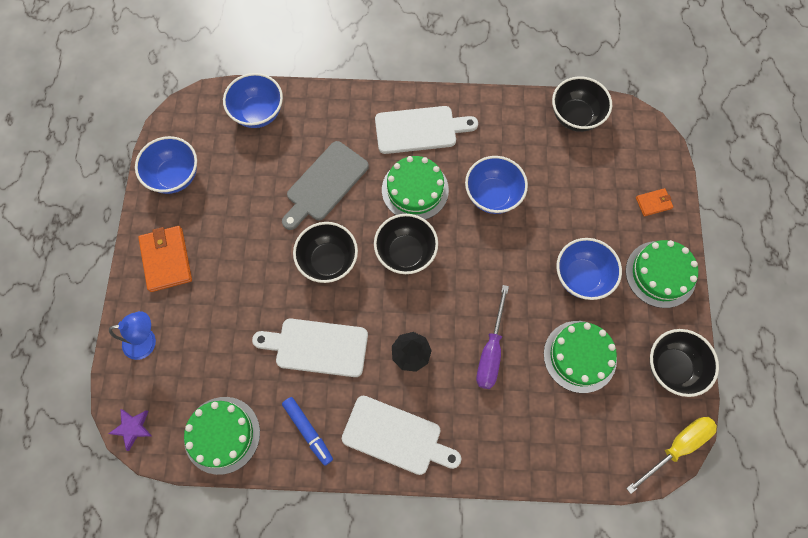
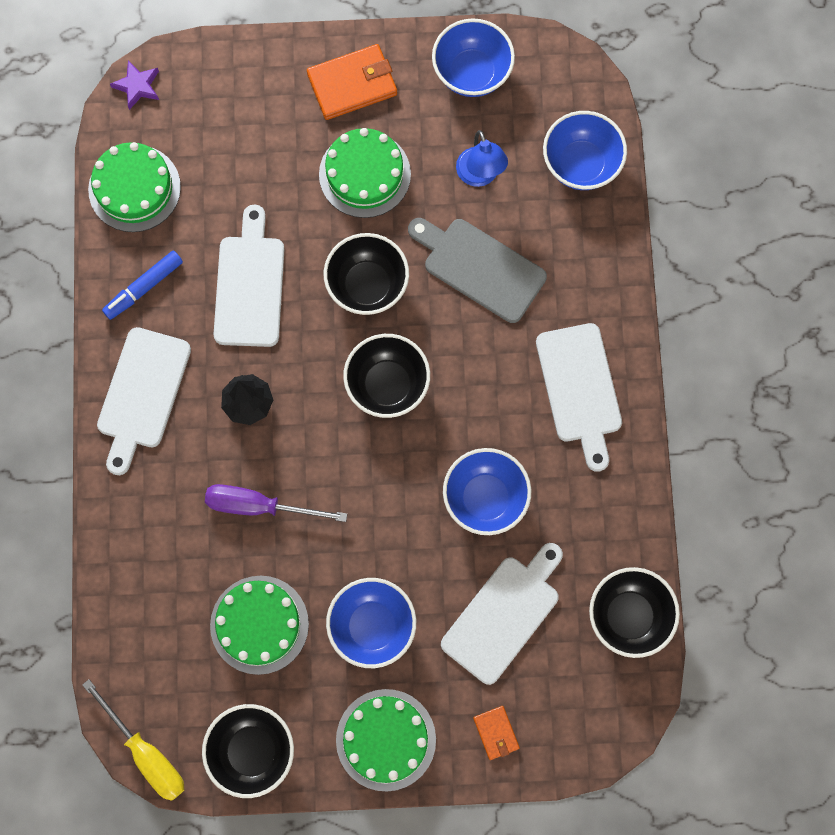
camera: 85 degrees right, 5 degrees up
blue lamp [109,311,156,360] -> blue lamp moved to [456,130,508,187]
green cake [382,156,449,220] -> green cake moved to [319,128,411,218]
none -> white cutting board [441,543,563,685]

